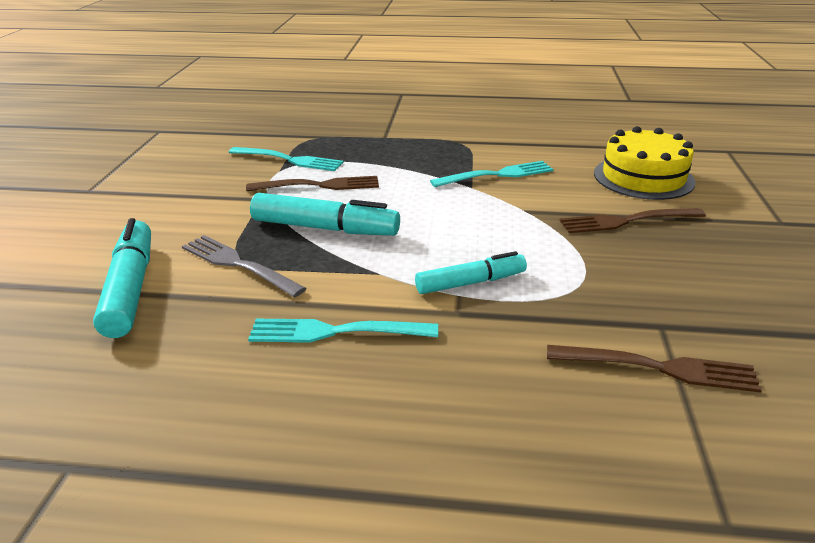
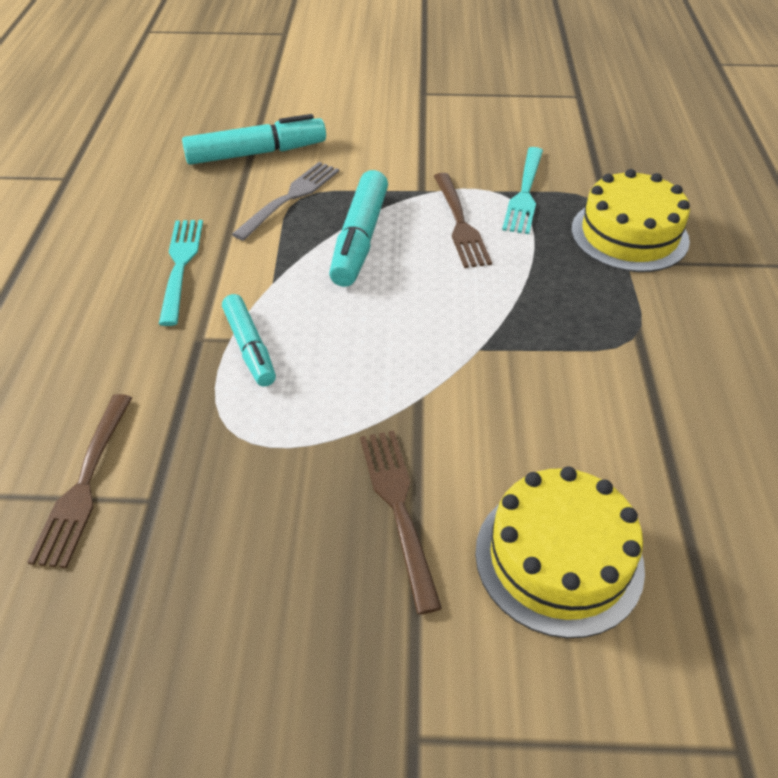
camera: 85 degrees right, 15 degrees up
turquoise fork [430,161,554,187] -> none
none -> yellow cake [571,169,690,272]

